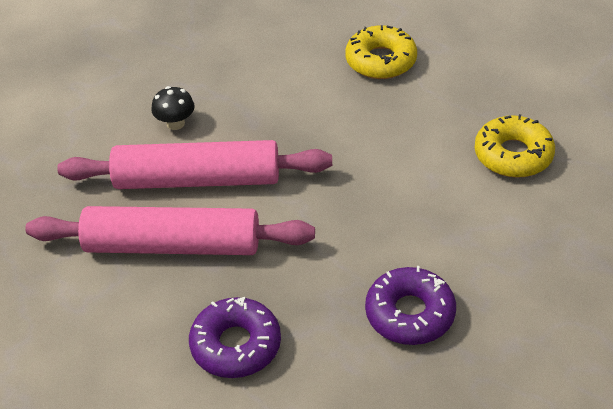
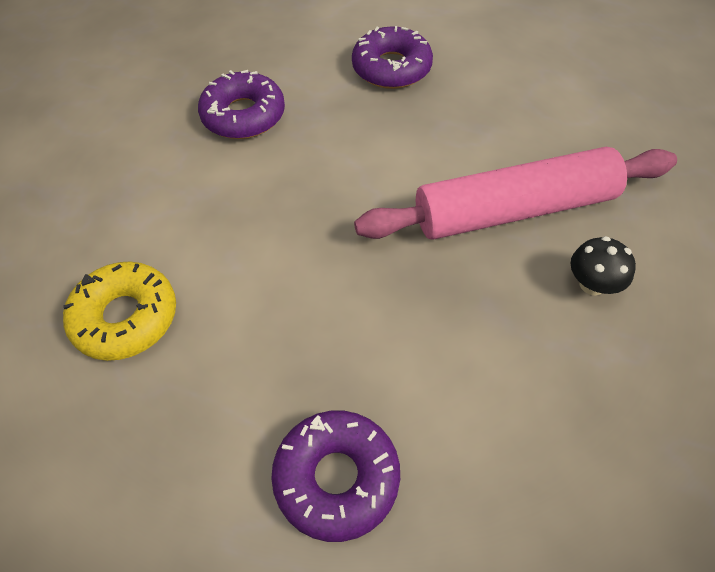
camera: 165 degrees right, 10 degrees up
pink rolling pin [25,206,315,255] -> none
yellow donut [345,25,417,79] -> purple donut [271,411,400,542]

